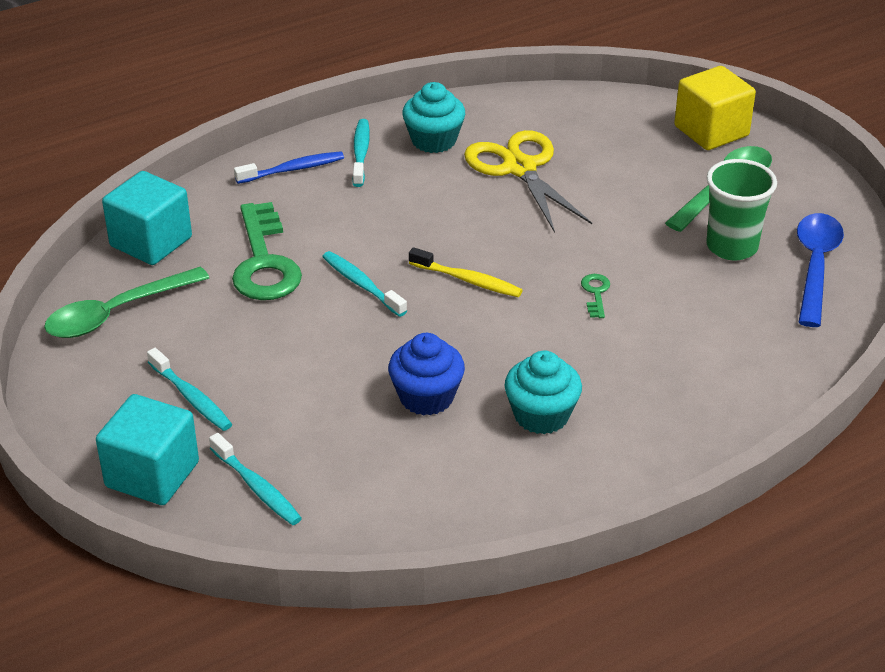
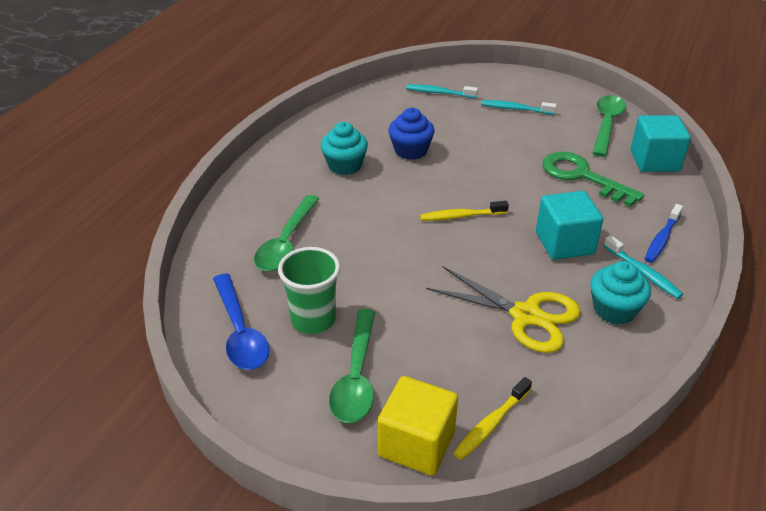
camera: 145 degrees right, 0 degrees up
turquoise cube [96,394,199,505] -> turquoise cube moved to [536,191,603,260]
turquoise toothbrush [322,251,407,317] -> none
green key [581,274,610,318] -> none
none -> green spoon [254,195,319,271]
none -> yellow toothbrush [453,377,532,460]

